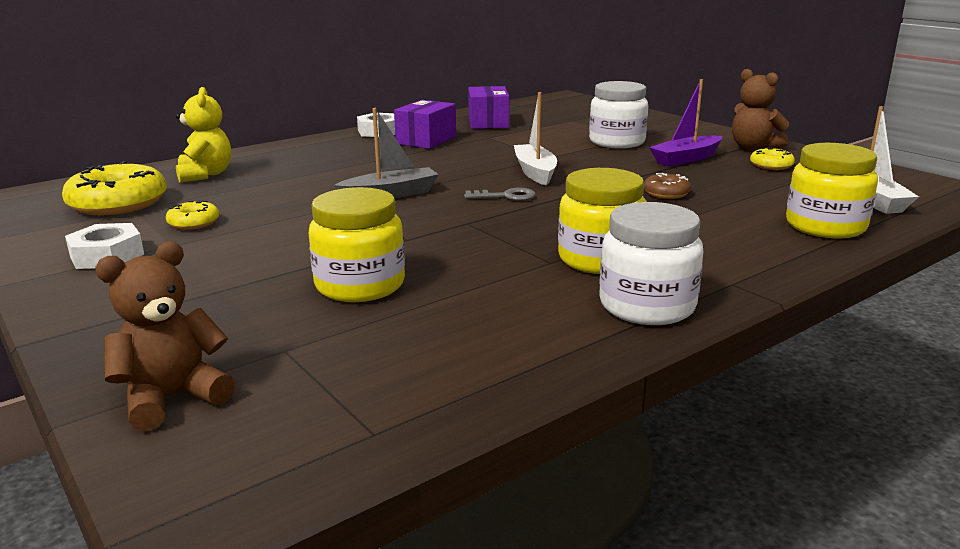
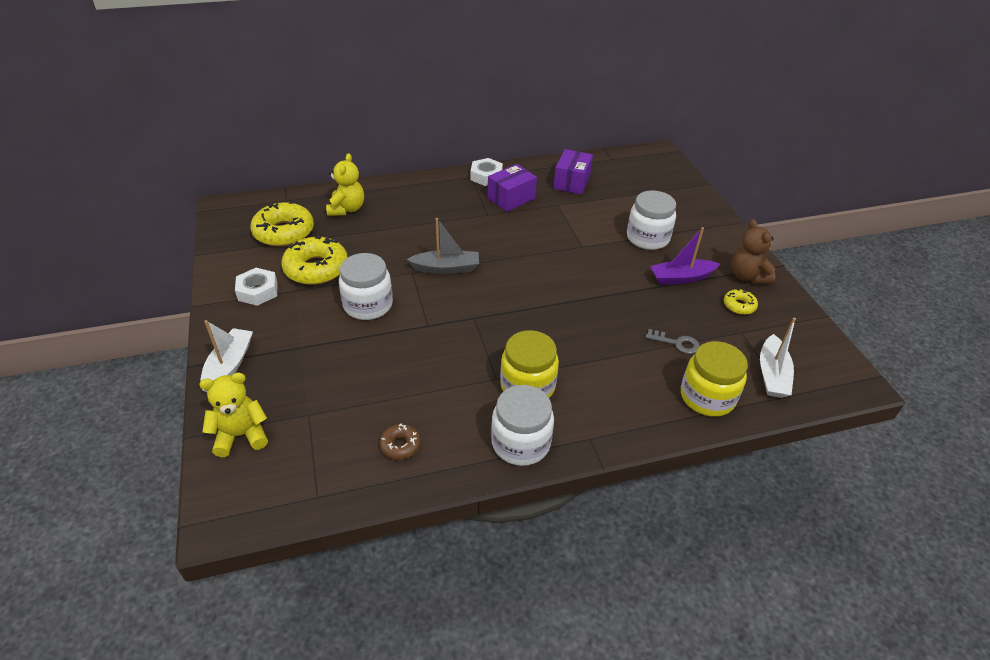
camera: 20 degrees right, 20 degrees up
brown teddy bear [95,241,235,432] -> yellow teddy bear [199,373,268,457]
yellow donut [166,200,219,230] -> yellow donut [281,235,348,285], size x2.01
yellow jar [309,187,405,302] -> none
grey key [464,188,536,201] -> grey key moved to [646,329,700,354]
white boat [514,92,557,185] -> white boat moved to [200,320,253,392]
brown donut [644,173,691,199] -> brown donut moved to [379,424,421,460]
none -> white jar [339,253,393,320]

